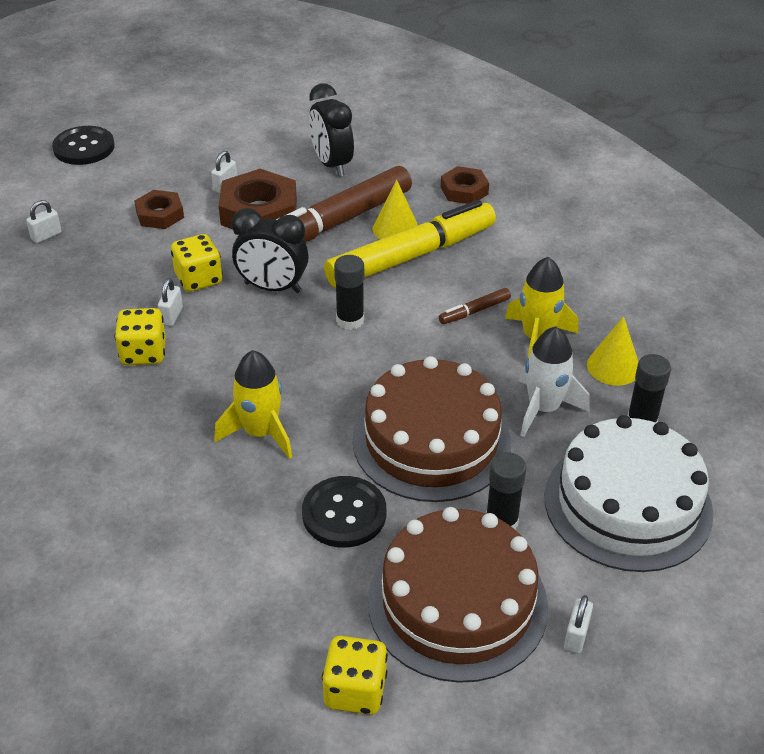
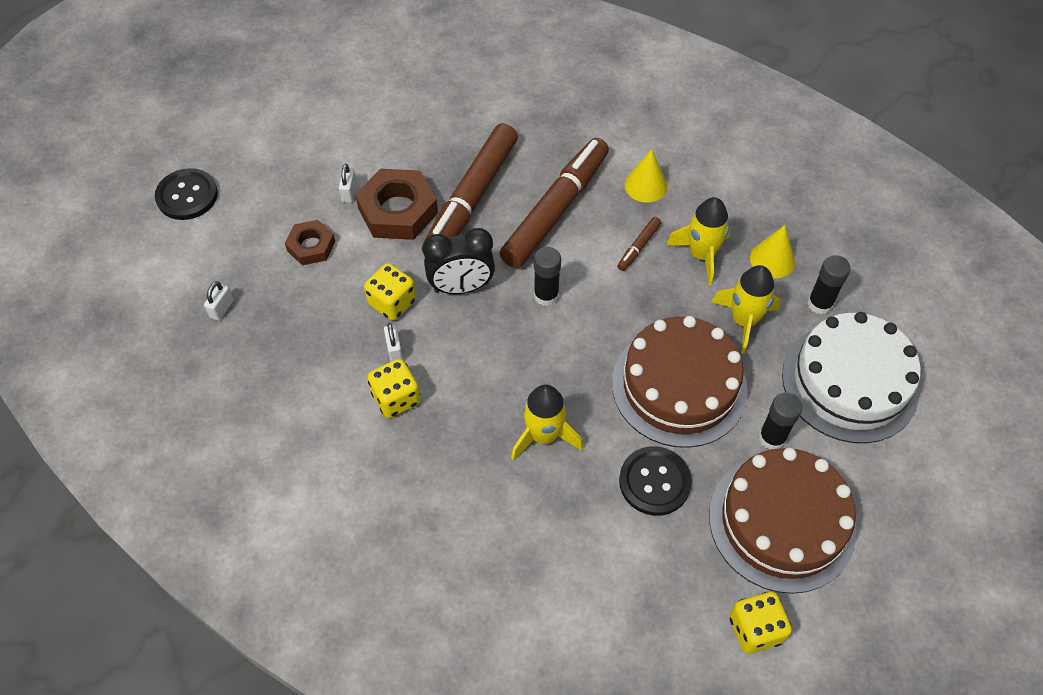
camera: 25 degrees left, 15 degrees up
black clock [309,83,354,177] -> none
yellow marker [324,200,496,288] -> brown marker [499,138,609,268]
yellow cone [373,180,418,240] -> yellow cone moved to [625,149,667,203]
brown nut [441,166,489,204] -> none
white rocket [519,326,590,437] -> yellow rocket [711,265,780,354]
white padlock [564,595,593,653] -> none

